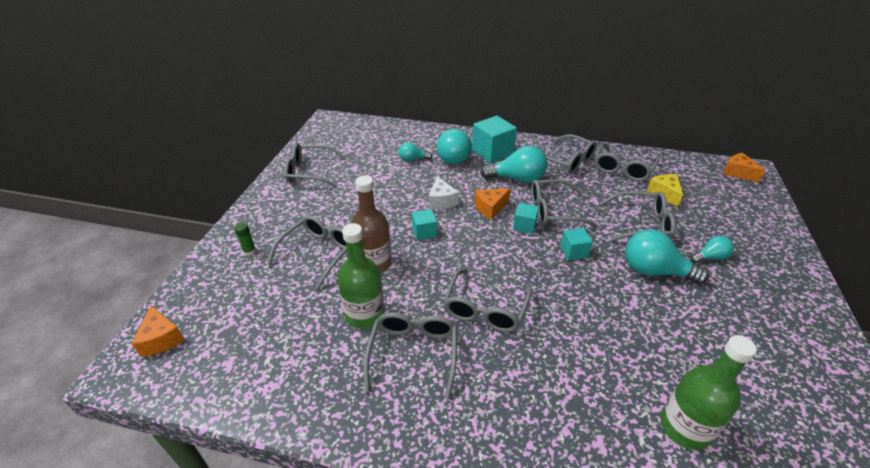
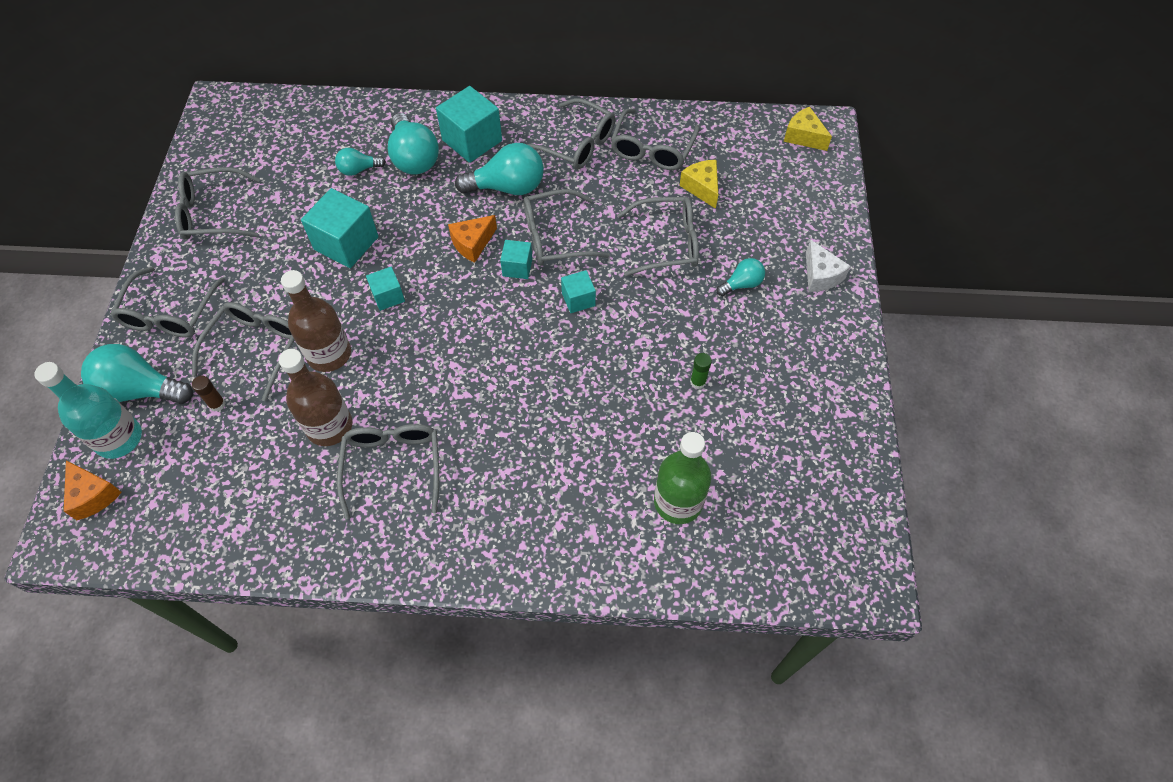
camera: 10 degrees left, 20 degrees up
green glue stick [234,222,256,256] -> green glue stick moved to [690,353,712,389]
green bottle [337,223,384,329] -> brown bottle [279,349,353,446]
white cheese [429,176,459,209] -> white cheese moved to [806,239,851,292]
grey glasses [443,269,532,332] -> grey glasses moved to [110,267,225,338]
turquoise light bulb [625,229,709,284] -> turquoise light bulb moved to [81,344,193,404]
orange cheese [723,153,766,183] -> yellow cheese [784,107,832,151]
none -> turquoise bottle [34,362,142,459]
none -> brown glue stick [192,376,226,412]
none -> turquoise cube [301,188,379,268]

